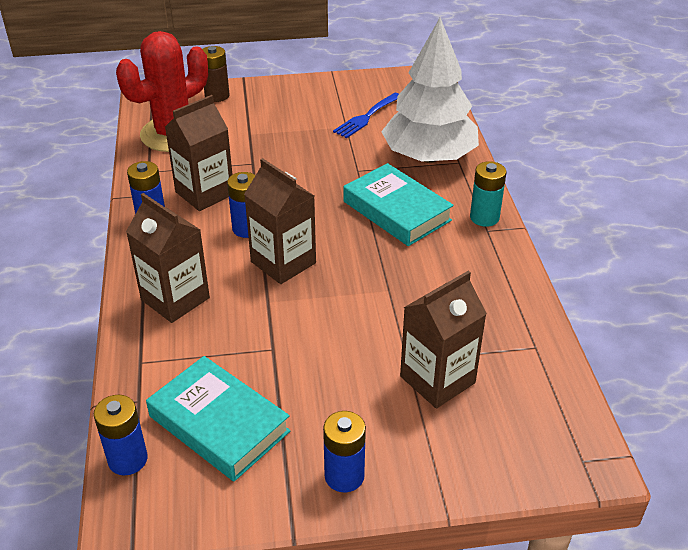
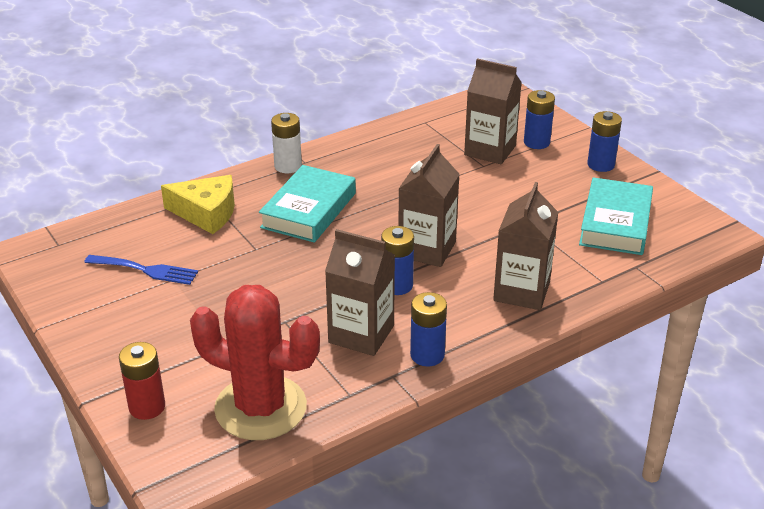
camera: 115 degrees left, 5 degrees down
blue battery [94,395,148,475] -> blue battery moved to [524,90,555,149]
brown battery [202,46,230,102] -> red battery [119,342,165,420]
white tree [381,17,479,163] -> yellow cheese [161,175,235,234]
turquoise battery [470,161,507,227] -> white battery [271,113,302,173]

